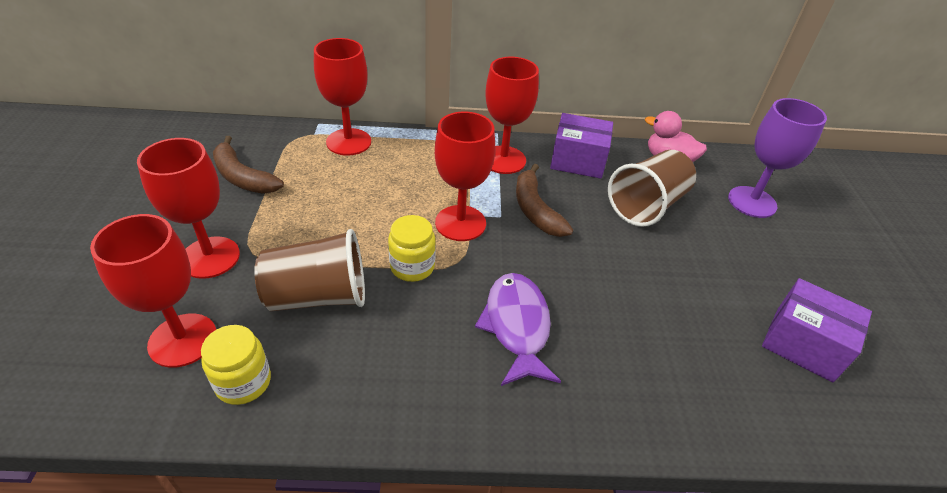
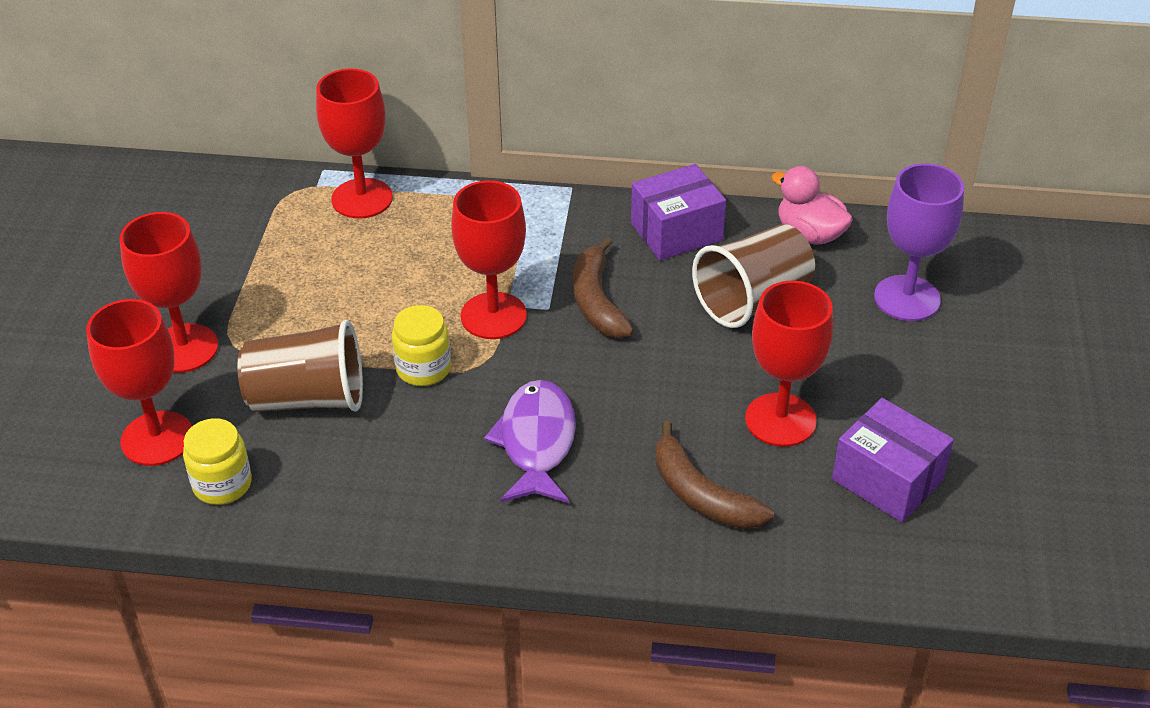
camera: 10 degrees right, 0 degrees up
brown banana [213,136,284,193] -> brown banana moved to [655,421,774,529]
red goblet [486,57,539,174] -> red goblet moved to [745,281,833,447]
purple box [550,113,613,179] -> purple box turned 45 degrees counterclockwise [631,164,726,260]

